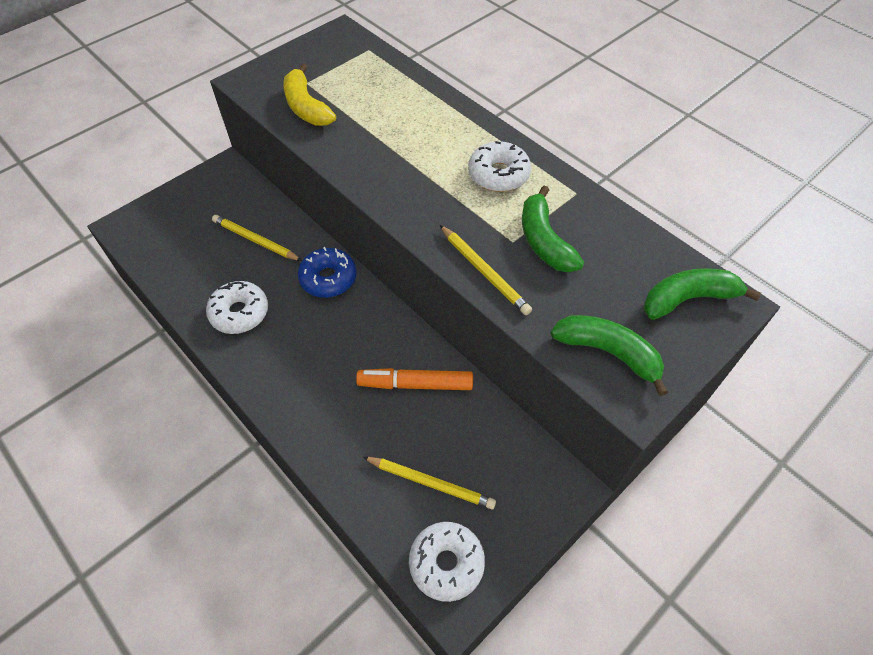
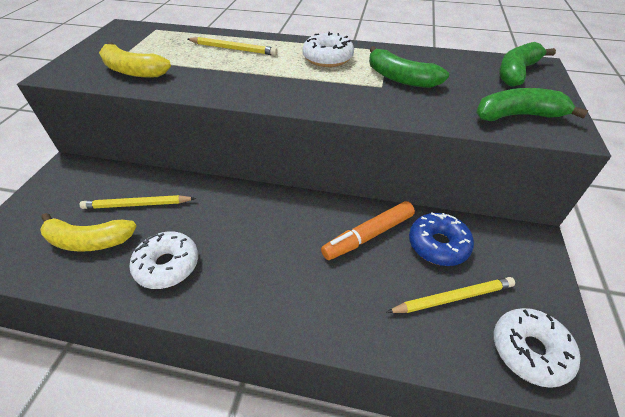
camera: 35 degrees left, 10 degrees down
blue donut [298,247,357,298] -> blue donut moved to [409,213,474,266]
yellow pencil [440,225,532,315] -> yellow pencil moved to [187,37,278,56]
none -> yellow banana [40,213,136,252]

